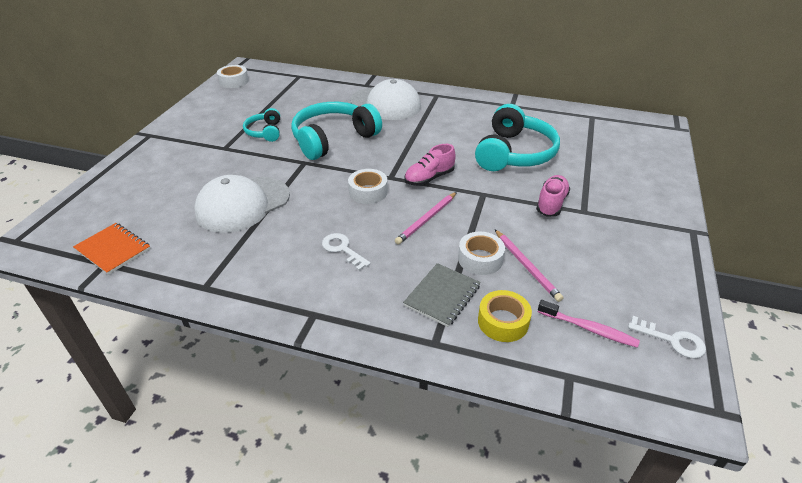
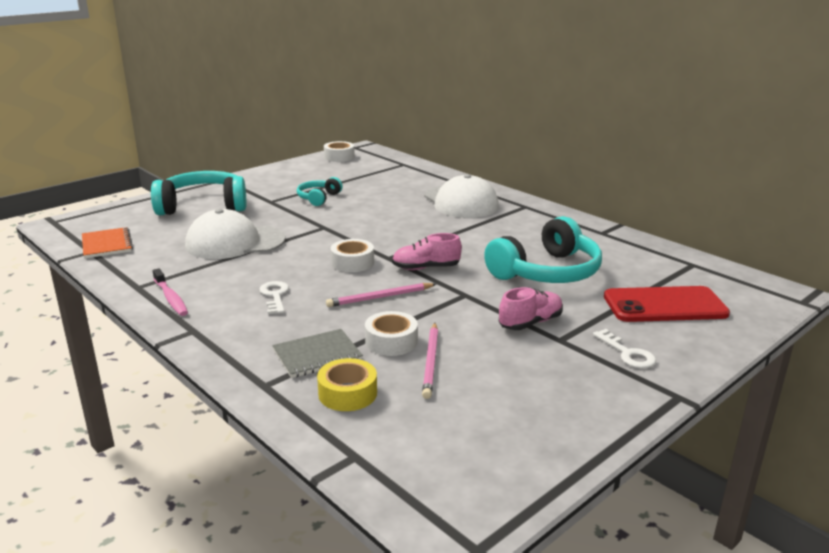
camera: 30 degrees right, 15 degrees down
turquoise headphones [291,102,382,160] -> turquoise headphones moved to [151,171,247,215]
pink toothbrush [538,300,640,348] -> pink toothbrush moved to [153,268,188,316]
white key [628,316,706,358] -> white key moved to [593,329,656,368]
none -> red phone [604,286,730,322]

